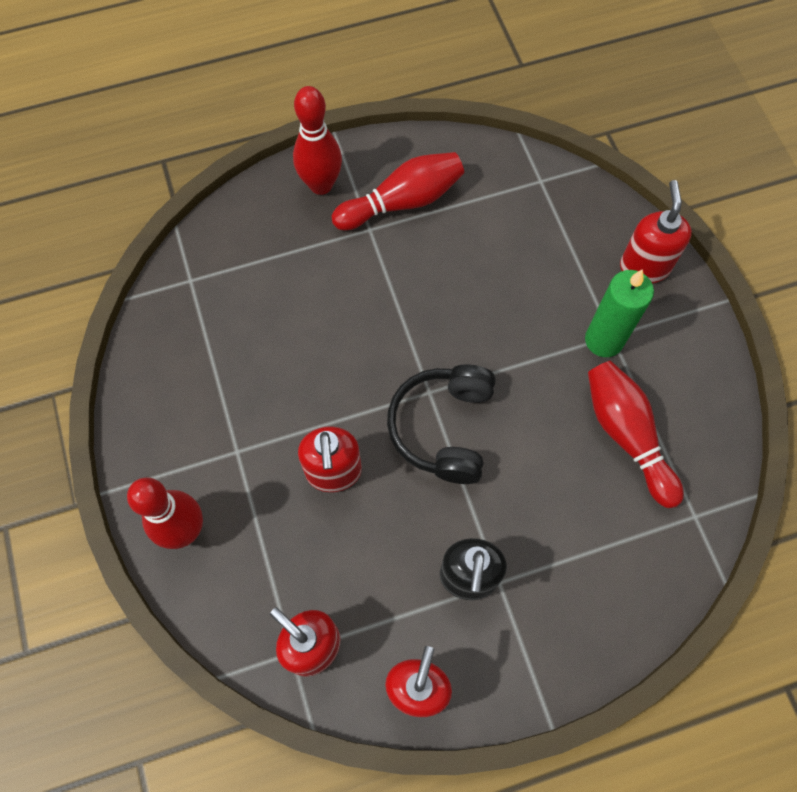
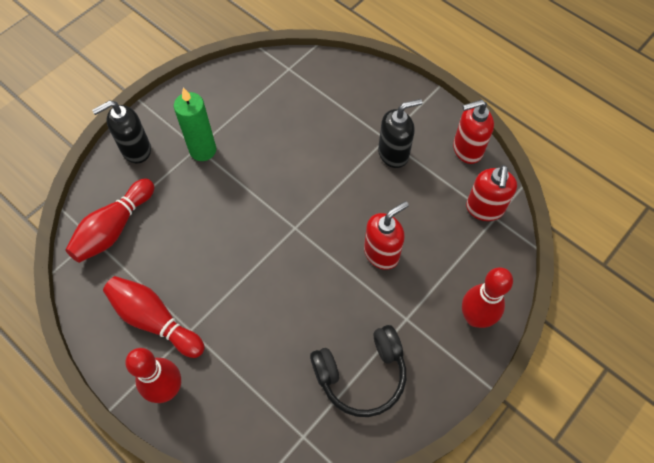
camera: 120 degrees left, 5 degrees down
black headphones [387,365,496,484] -> black headphones moved to [310,325,406,417]
red bowling pin [588,361,684,508] -> red bowling pin moved to [65,178,154,263]
red soap dispenser [620,180,692,284] -> black soap dispenser [92,100,151,163]

